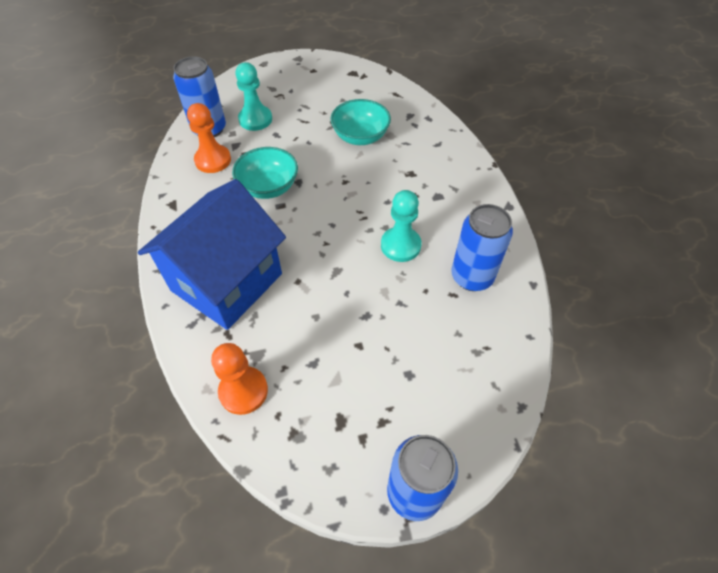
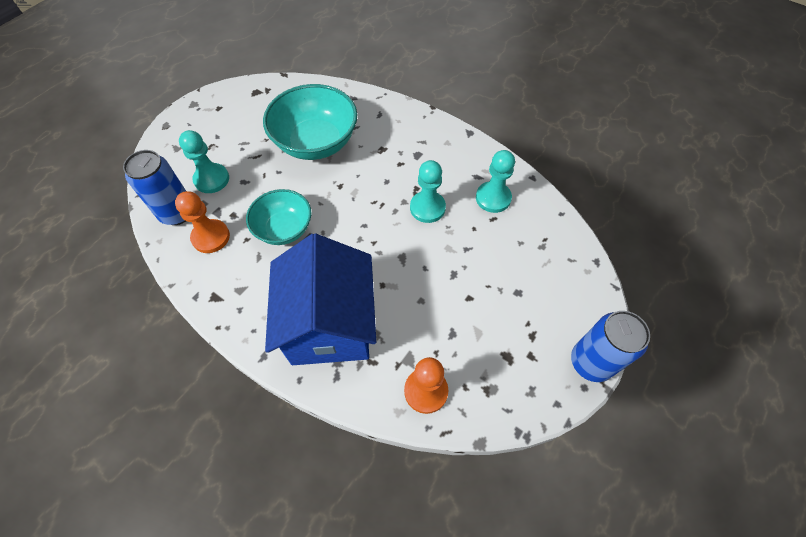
camera: 40 degrees left, 5 degrees up
turquoise bowl [331,99,391,145] -> turquoise bowl [263,84,357,160], size x1.59
blue can [451,204,513,291] -> turquoise pawn [476,150,515,213]

